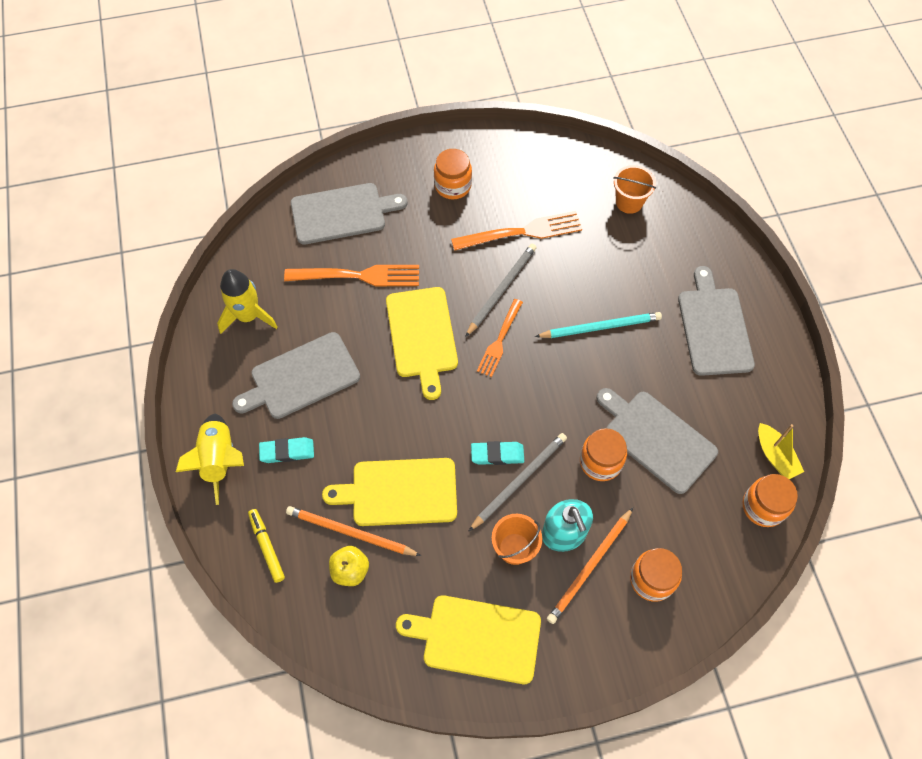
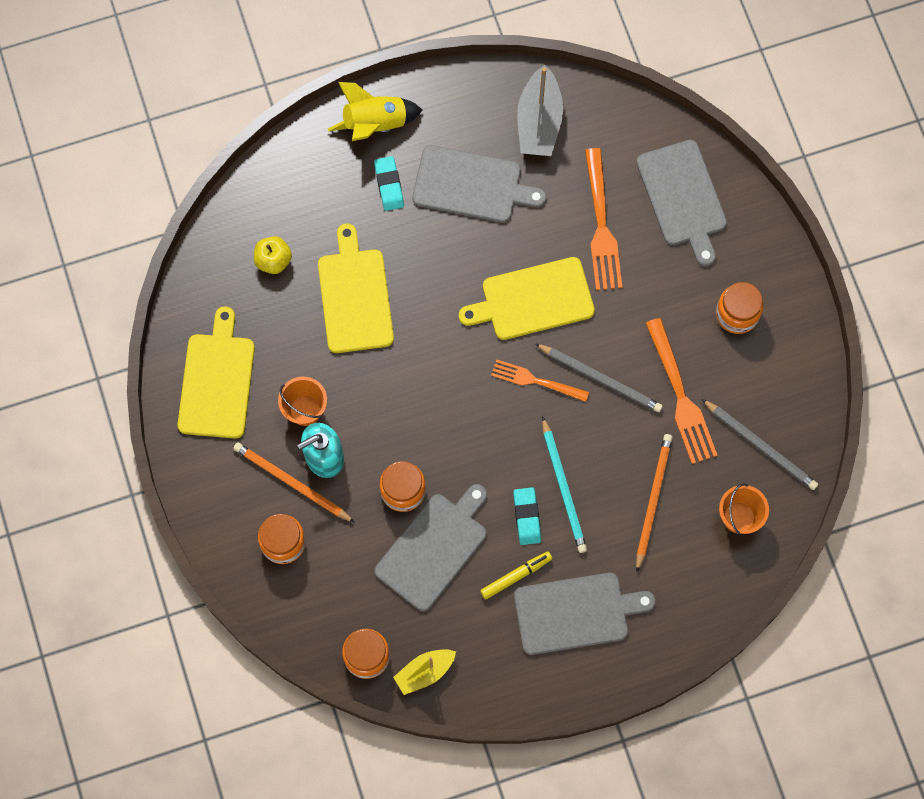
camera: 85 degrees right, 10 degrees up
yellow rocket [217,269,278,334] -> grey boat [517,65,563,156]
grey cutting board [232,332,360,419] -> grey cutting board turned 135 degrees clockwise [412,145,546,223]
yellow marker [248,509,285,583] -> yellow marker moved to [480,552,552,600]
orange pencil [286,506,421,556] -> orange pencil moved to [636,434,673,572]
grey pencil [469,433,567,531] -> grey pencil moved to [702,399,818,490]
turquoise eraser [471,441,524,465] -> turquoise eraser moved to [513,487,541,545]

